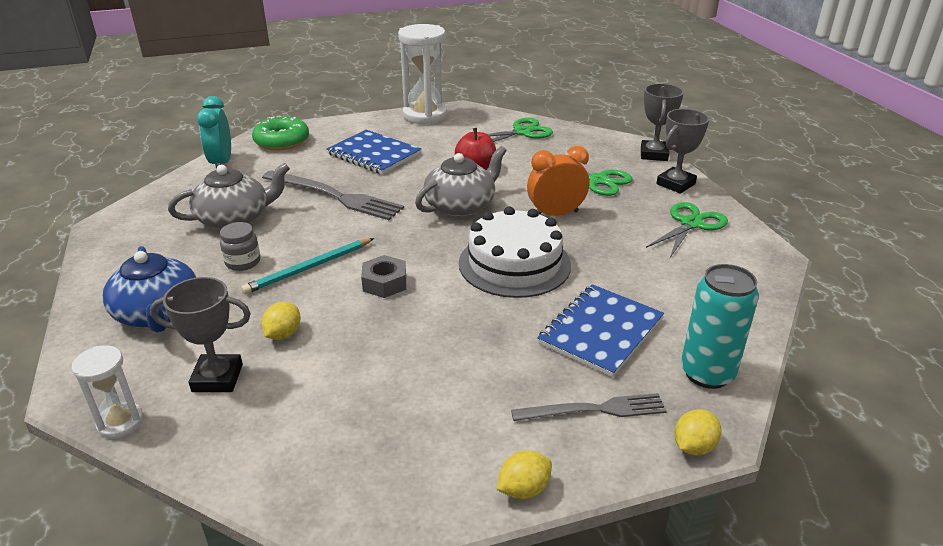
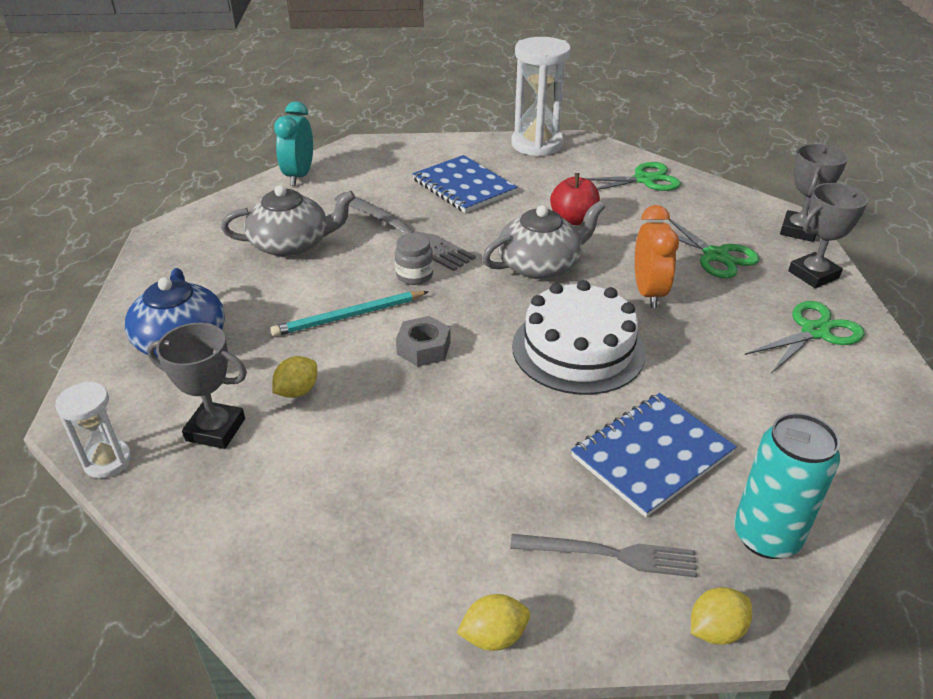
camera: 15 degrees right, 5 degrees up
grey jar [220,222,261,271] -> grey jar moved to [395,233,433,285]
green donut [252,116,309,150] -> none
orange clock [527,146,589,216] -> orange clock turned 90 degrees clockwise [635,205,679,308]

